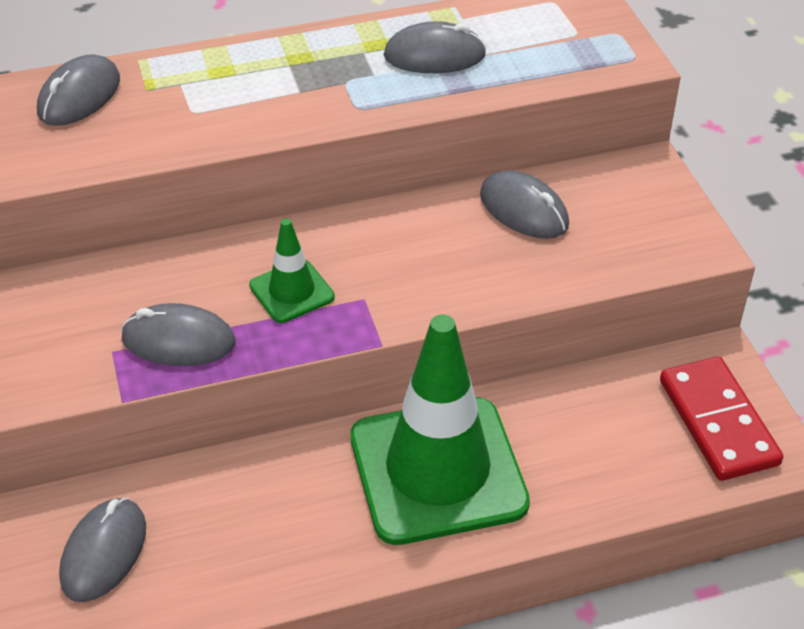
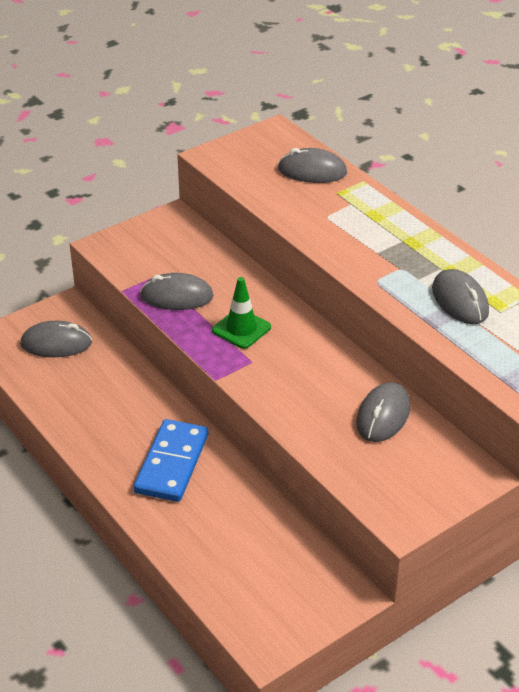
camera: 70 degrees right, 5 degrees down
grey mouse [121,303,235,366] -> grey mouse turned 75 degrees counterclockwise [140,273,214,310]
green traffic cone [351,314,530,545] -> blue domino [134,419,208,502]
red domino [660,357,783,481] -> none

